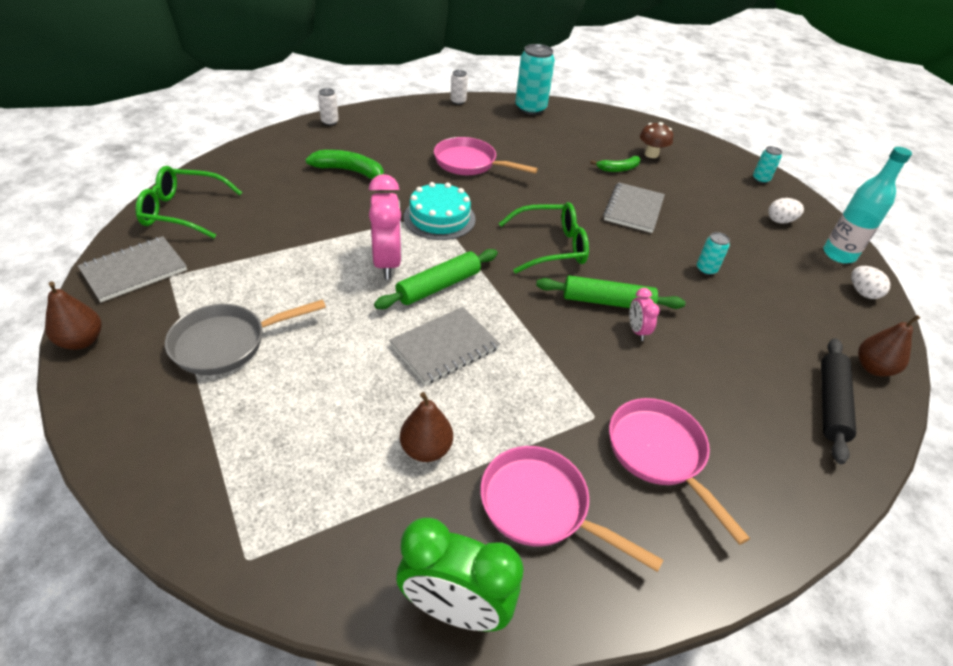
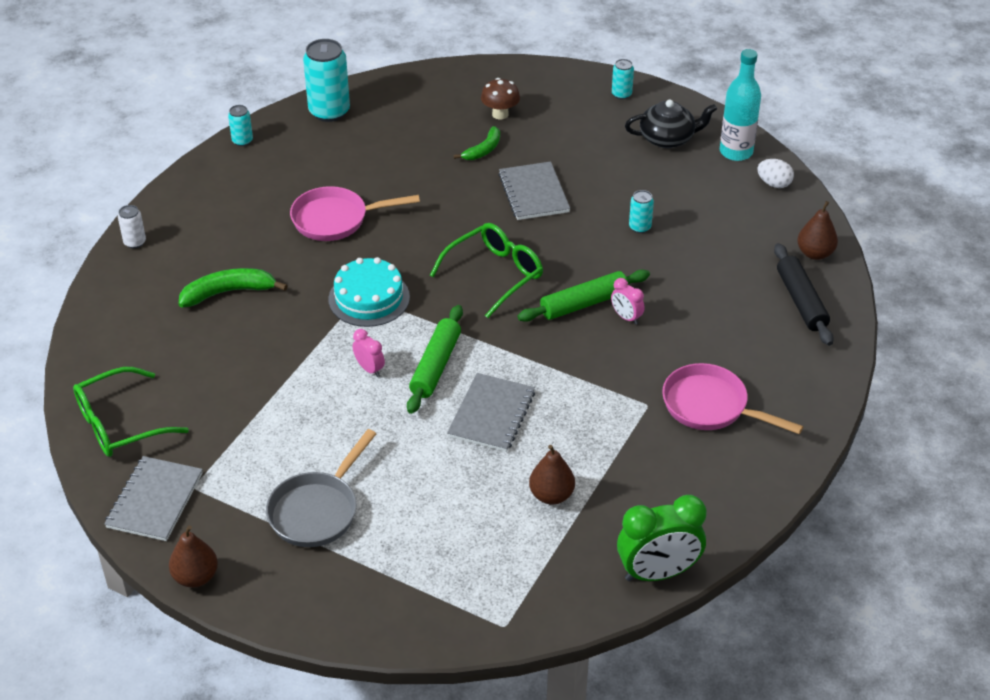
camera: 30 degrees left, 0 degrees up
pink clock [369,174,402,280] -> pink clock [353,329,385,377], size x0.49
white can [450,70,468,105] -> turquoise can [228,105,253,146]
pink pan [480,446,663,572] -> none
white egg [768,198,804,224] -> black teapot [625,99,717,148]

